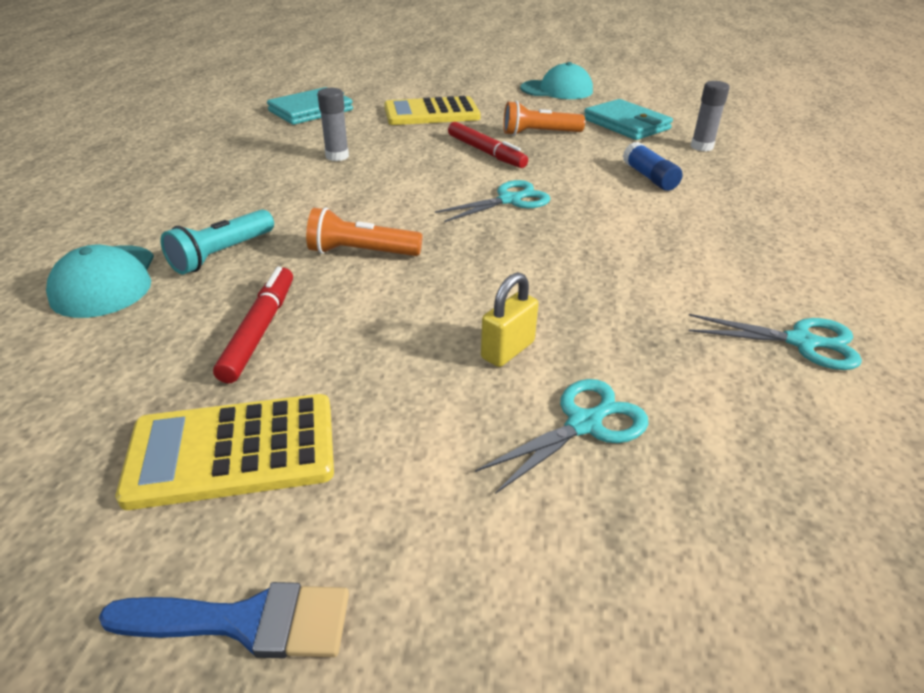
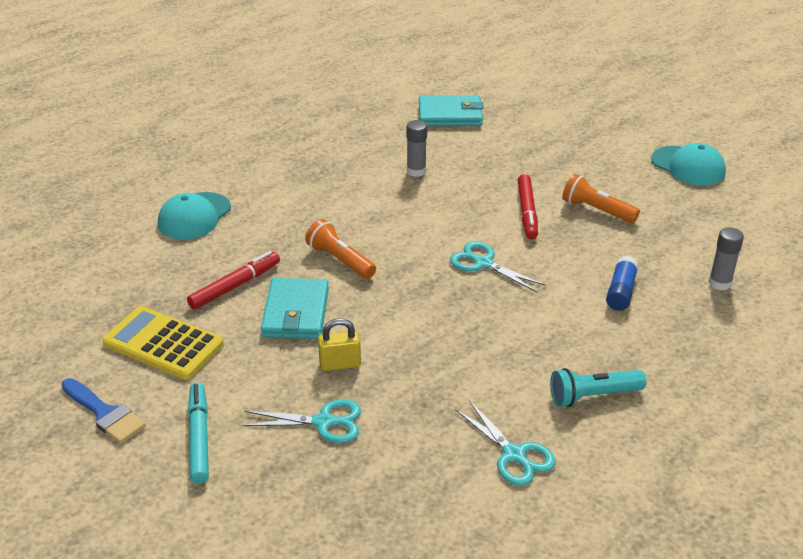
camera: 40 degrees right, 0 degrees up
turquoise flashlight [161,209,274,274] -> turquoise flashlight moved to [550,368,647,407]
yellow calculator [384,96,481,125] -> none
turquoise scissors [435,180,551,222] -> turquoise scissors turned 150 degrees counterclockwise [450,241,545,292]
turquoise wallet [584,99,673,140] -> turquoise wallet moved to [261,278,329,339]
none -> turquoise marker [188,383,209,484]

